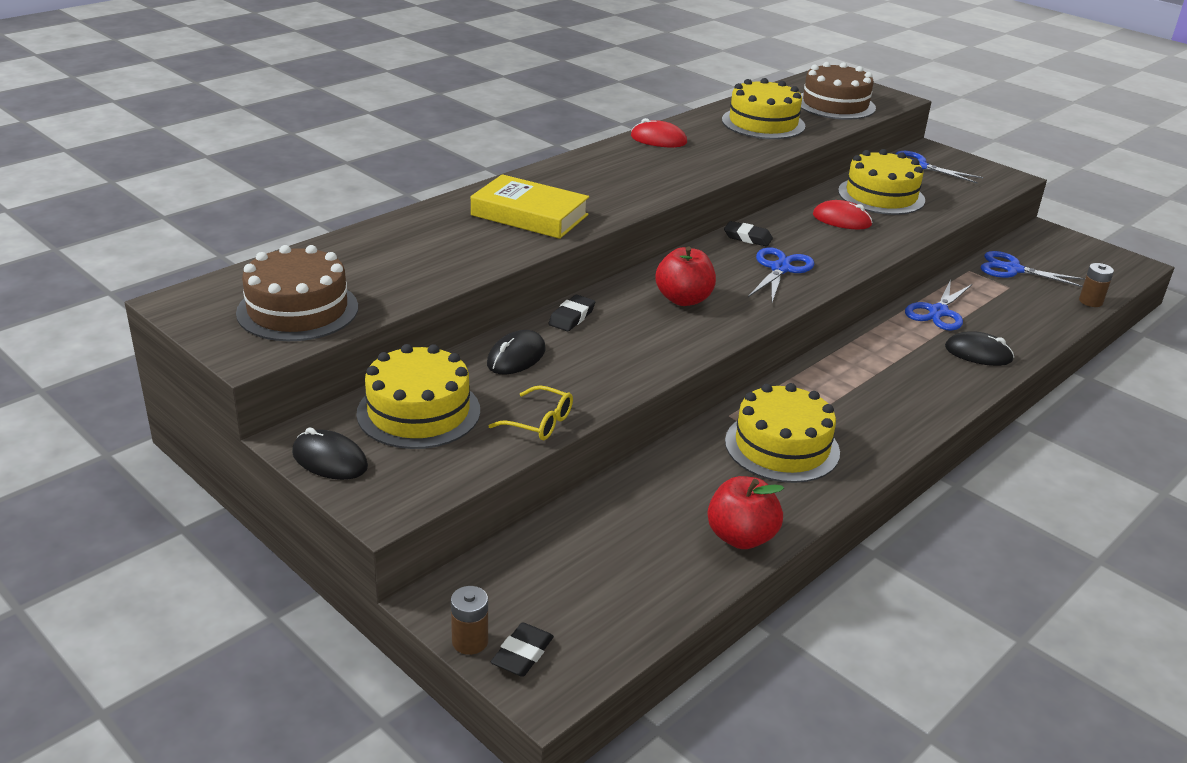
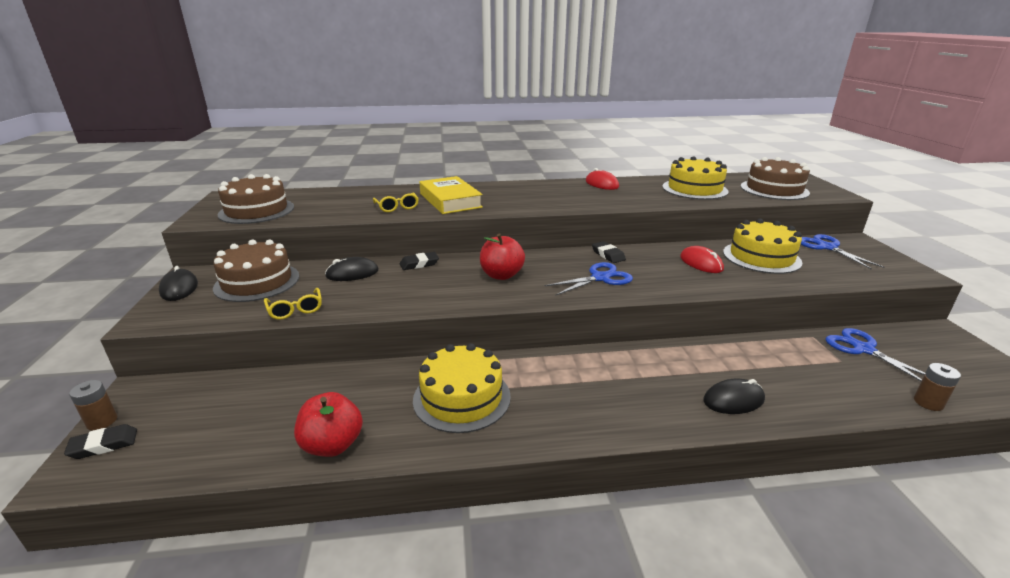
camera: 40 degrees right, 5 degrees down
yellow cake [356,344,480,449] -> brown cake [213,239,299,302]
blue scissors [905,279,972,331] -> none
black mouse [945,331,1014,366] -> black mouse turned 75 degrees counterclockwise [703,379,765,414]
none -> yellow glasses [373,192,419,212]

